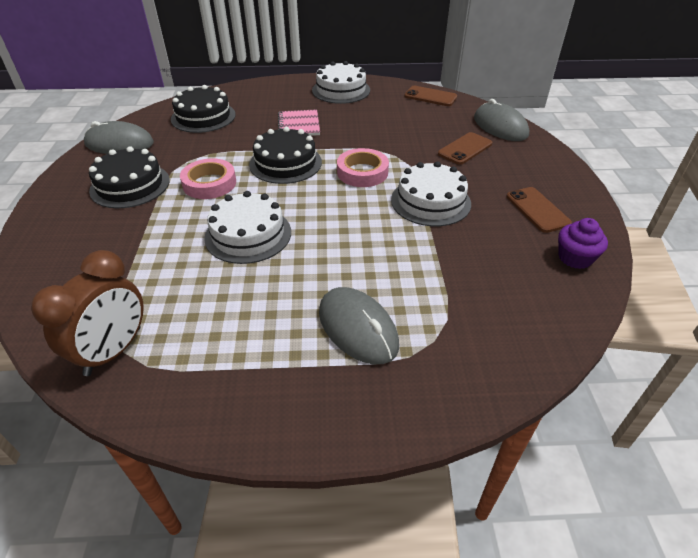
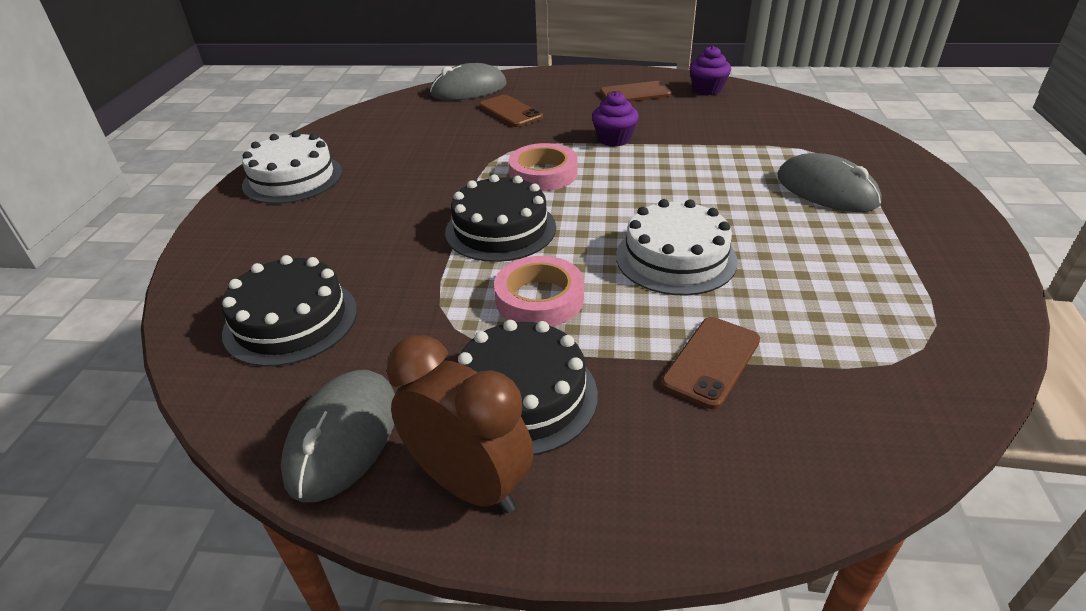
camera: 80 degrees left, 5 degrees down
brown clock [31,250,144,376] -> brown clock moved to [387,335,533,513]
pink notebook [278,109,320,136] -> none
grey mouse [319,287,399,364] -> grey mouse turned 75 degrees clockwise [778,153,882,212]
white cake [391,161,471,226] -> purple cupcake [592,92,639,147]
brown phone [404,86,457,106] -> brown phone moved to [661,317,760,409]

